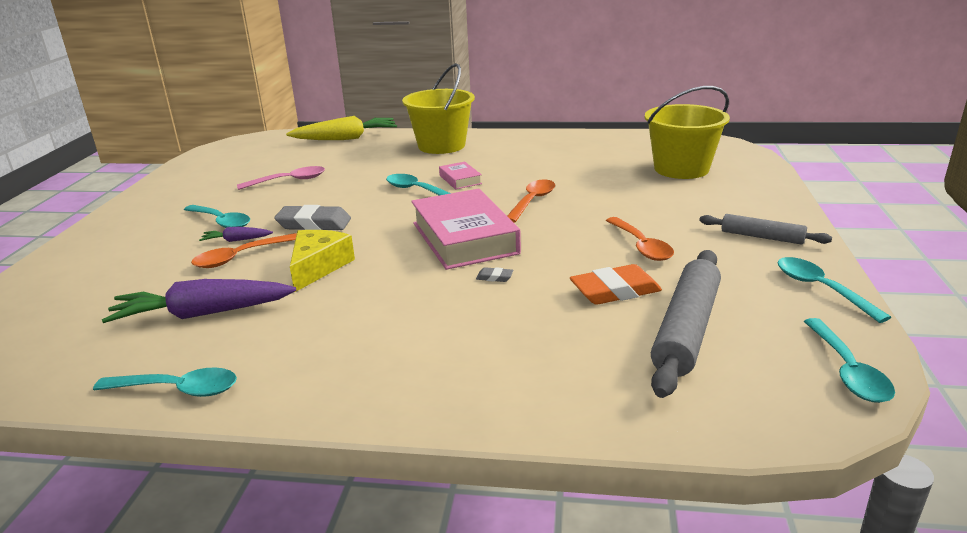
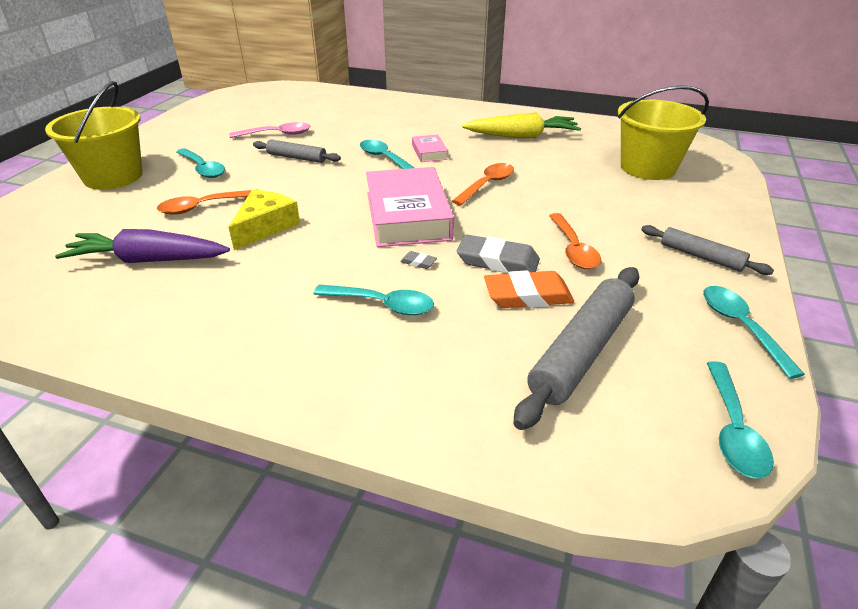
camera: 10 degrees right, 10 degrees up
turquoise spoon [93,368,237,397] -> turquoise spoon moved to [313,284,434,315]
purple carrot [199,227,273,242] -> none
grey eraser [274,205,351,230] -> grey eraser moved to [457,234,540,273]
yellow carrot [286,116,397,140] -> yellow carrot moved to [462,112,581,138]
yellow bucket [402,63,475,154] -> yellow bucket moved to [45,81,143,190]
none -> grey rolling pin [253,140,341,163]

